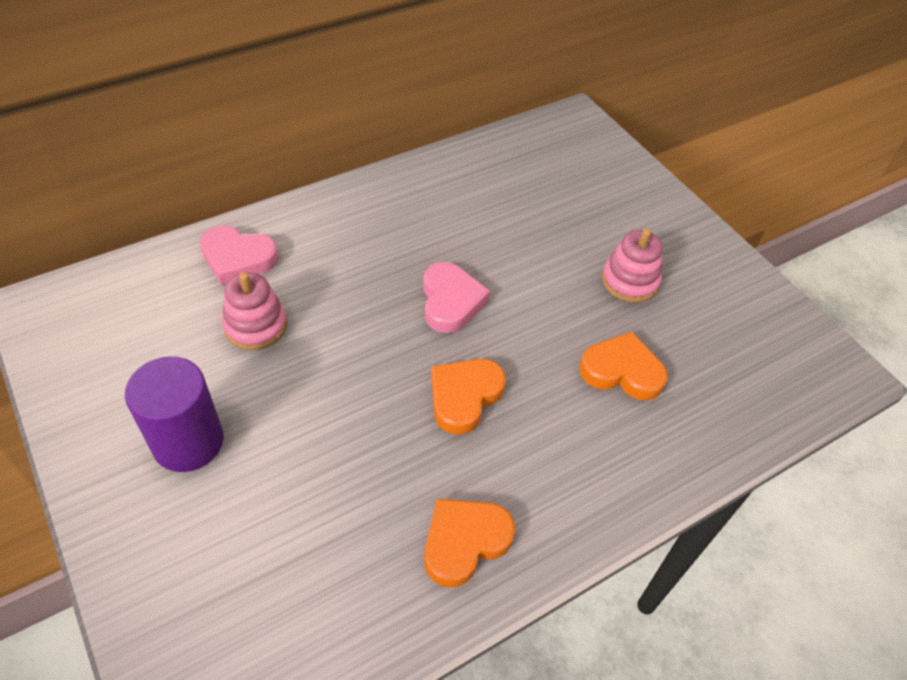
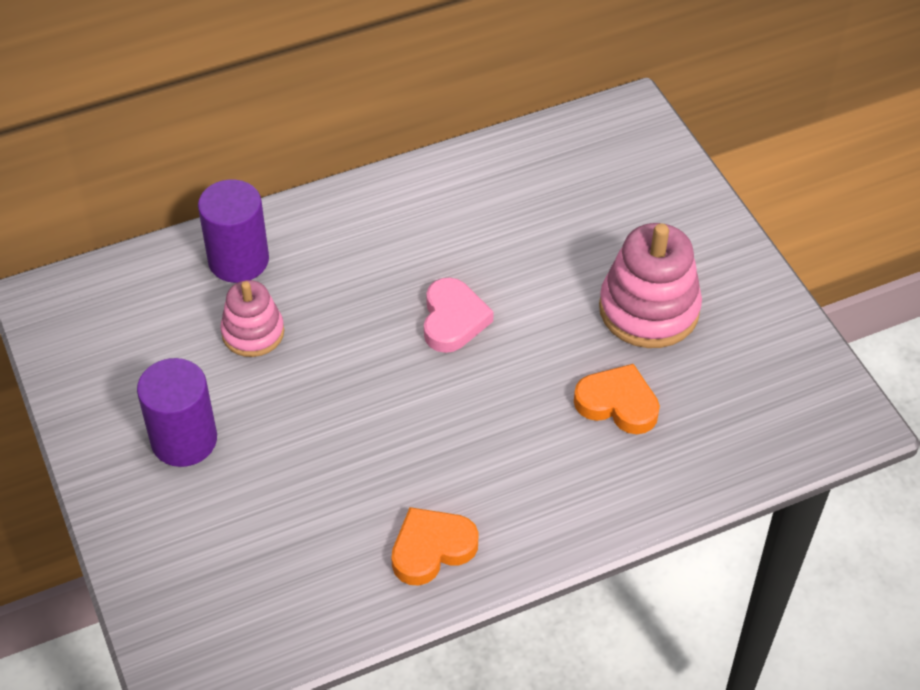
camera: 10 degrees right, 0 degrees up
pink heart [200,226,278,285] -> purple cylinder [198,180,269,283]
orange heart [431,359,506,435] -> none
pink stacking toy [602,229,663,303] -> pink stacking toy [599,223,702,348], size x1.63

